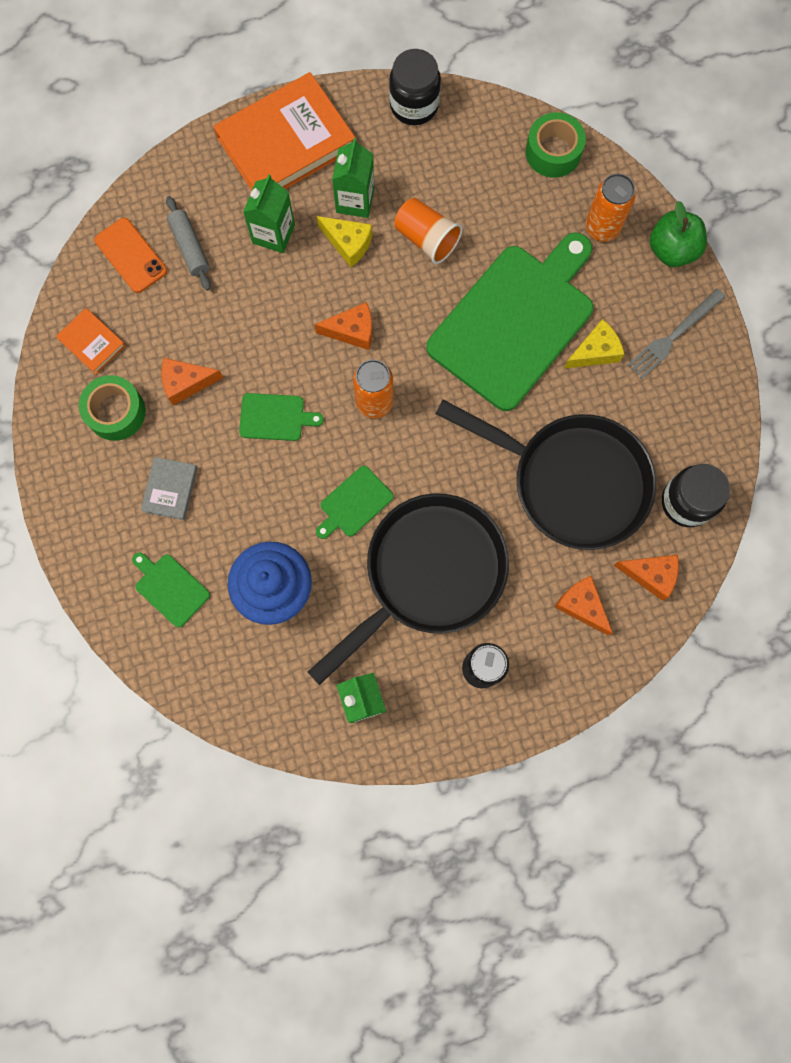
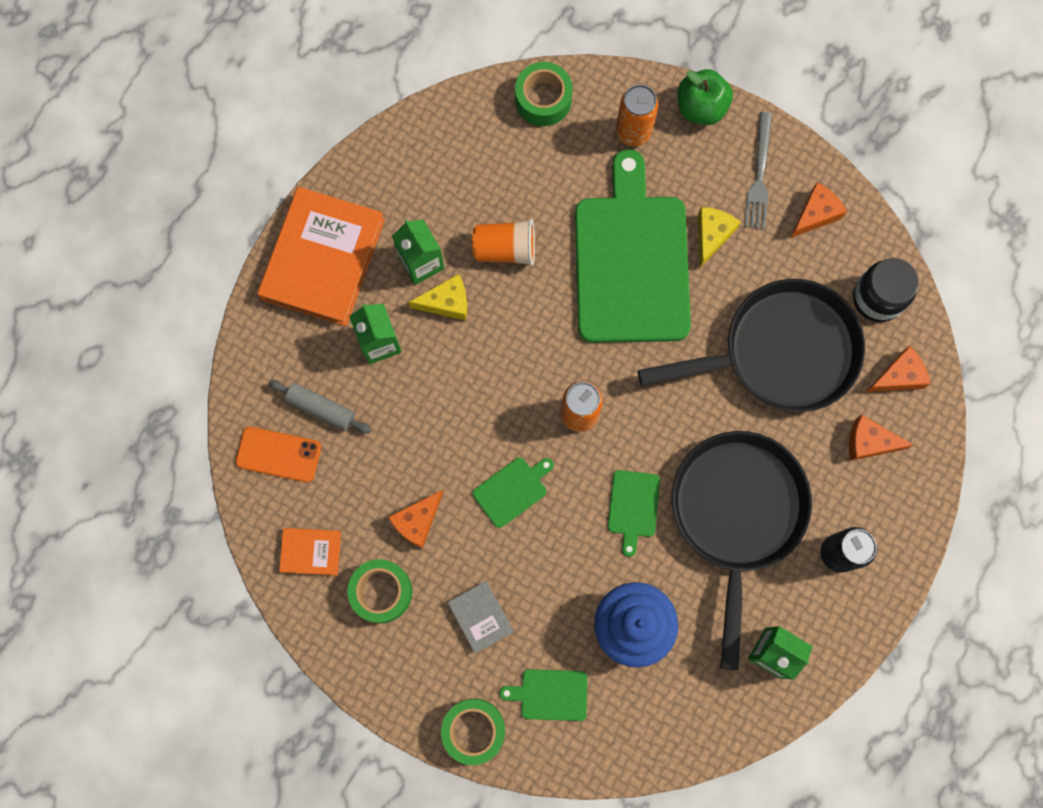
camera: 40 degrees left, 0 degrees up
orange cheese [314,302,372,350] -> orange cheese moved to [790,183,847,238]
black jar [389,49,441,125] -> none
none -> green tape [441,699,505,765]

